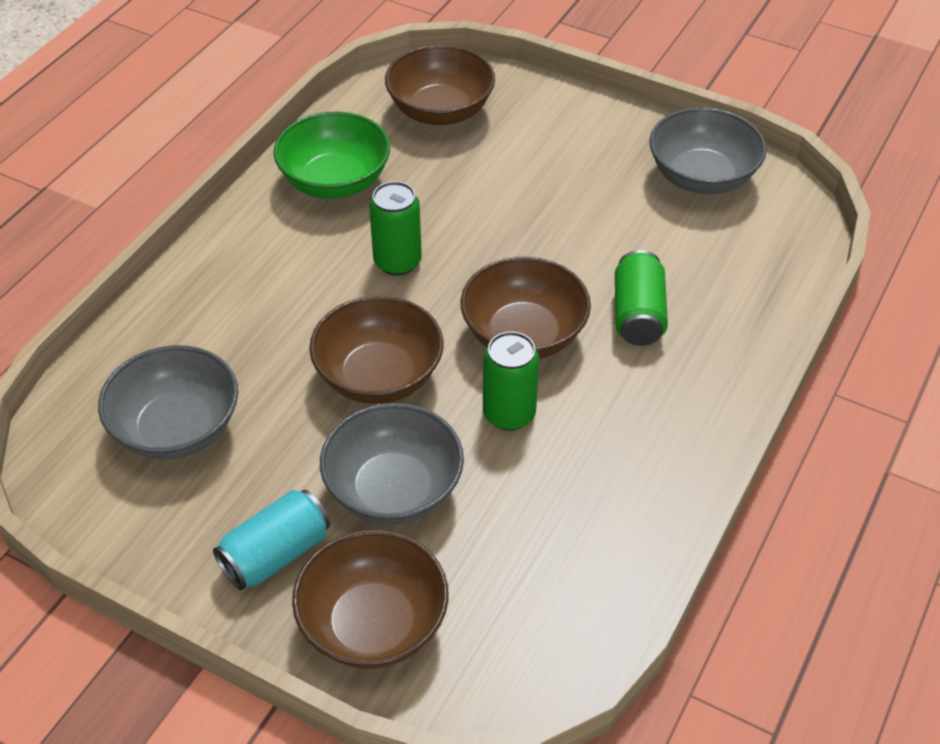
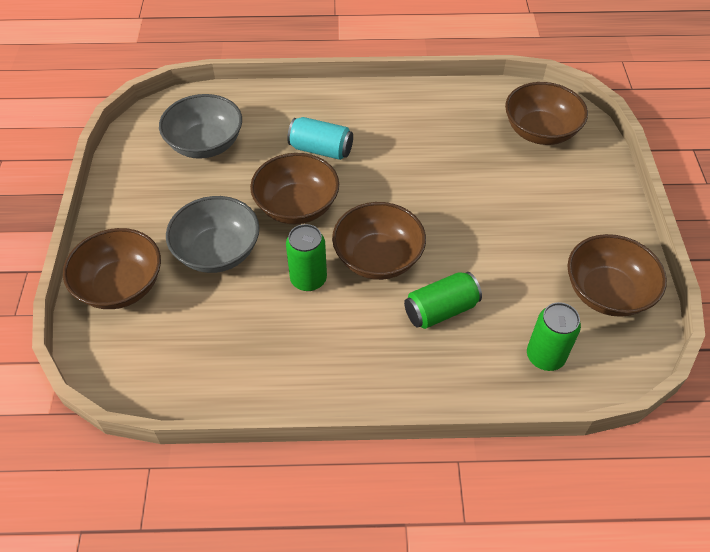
camera: 60 degrees right, 5 degrees up
turquoise can [213,490,330,590] -> turquoise can moved to [287,117,353,160]
green bowl [273,111,390,199] -> none
green can [369,181,422,276] -> green can moved to [527,302,581,371]
grey bowl [649,107,767,194] -> brown bowl [567,234,667,317]

